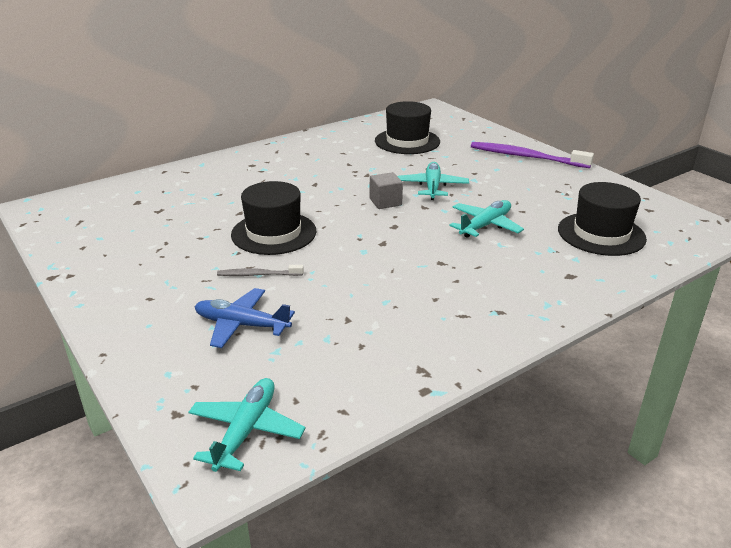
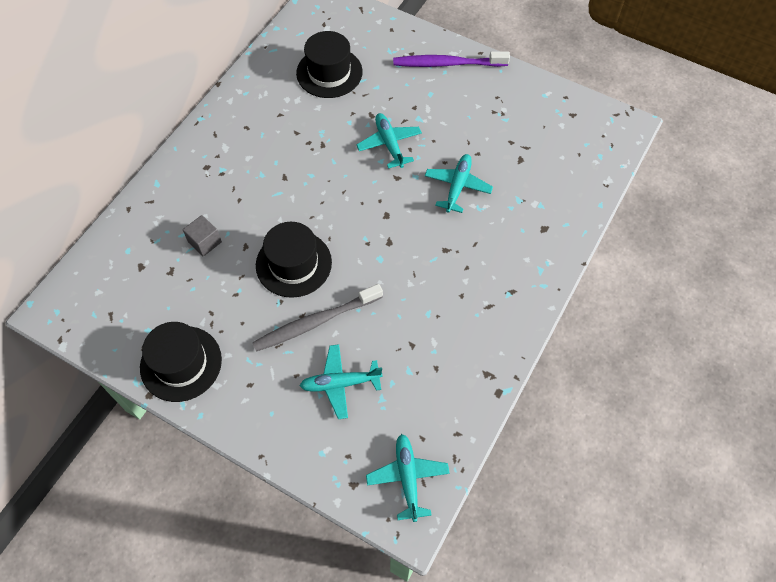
camera: 25 degrees left, 30 degrees up
blue plane [195,288,295,348] -> turquoise plane [300,344,383,419]
grey toothbrush [217,265,304,276] -> grey toothbrush [252,284,383,352], size x1.91
grey cube [370,172,403,209] -> grey cube moved to [183,215,222,256]
black hat [558,182,647,256] -> black hat moved to [140,322,222,402]

